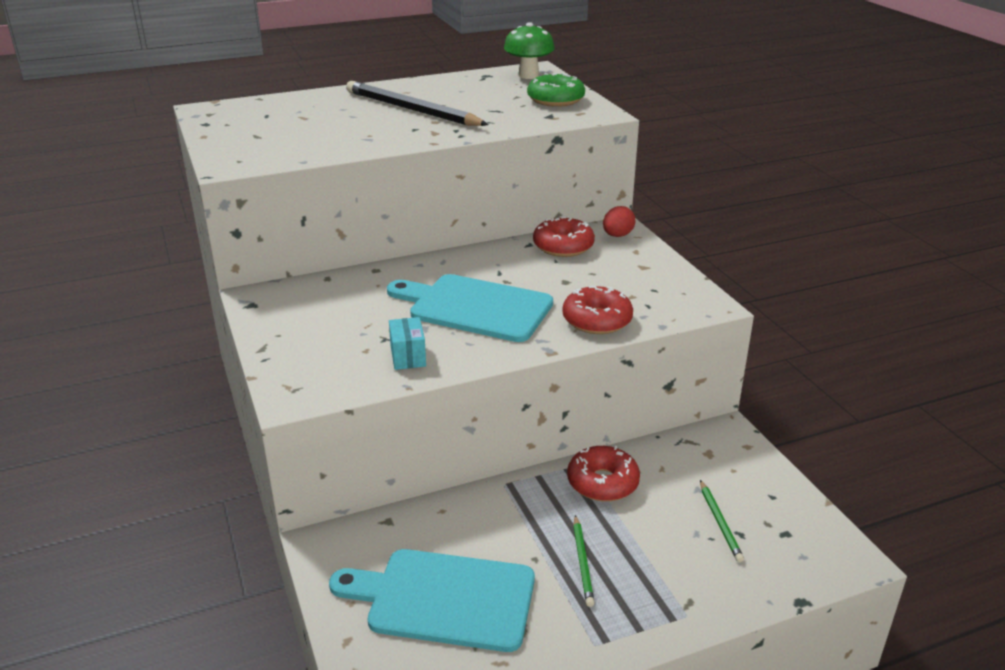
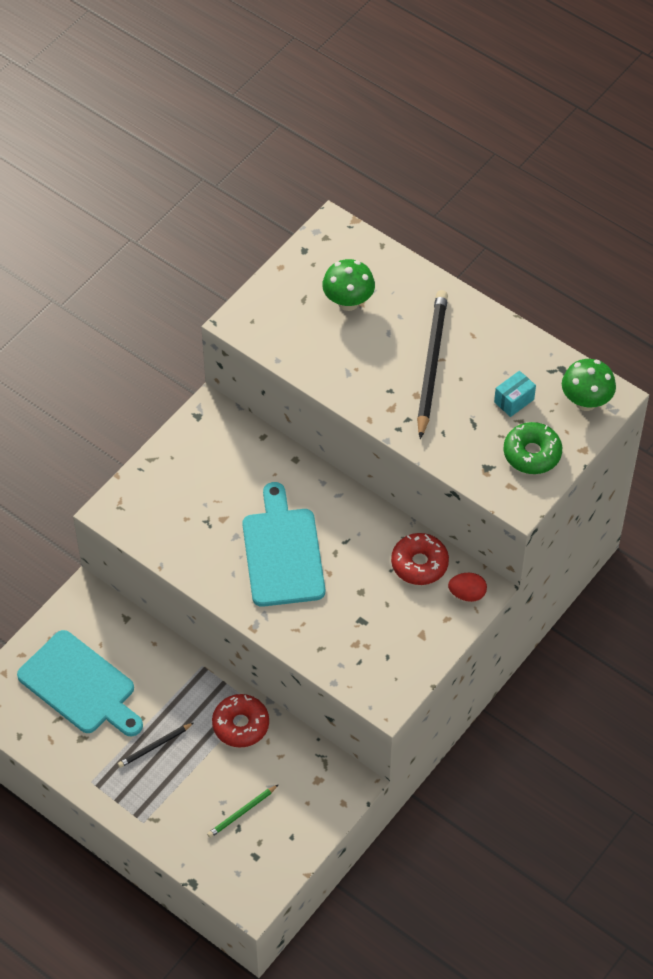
camera: 60 degrees right, 25 degrees up
turquoise cutting board [329,549,535,652] -> turquoise cutting board turned 150 degrees clockwise [17,630,143,736]
turquoise box [389,317,426,370] -> turquoise box moved to [494,371,536,417]
red donut [562,286,633,334] -> none
green pencil [573,515,595,607] -> black pencil [118,723,194,768]
none -> green mushroom [322,259,375,311]

